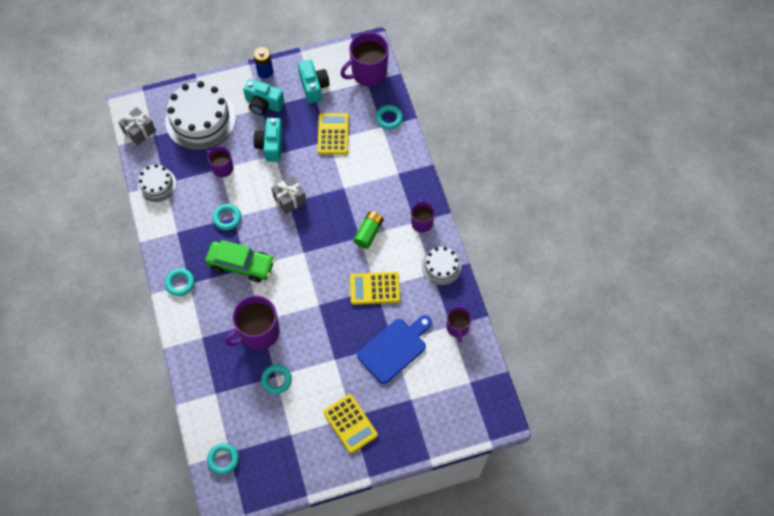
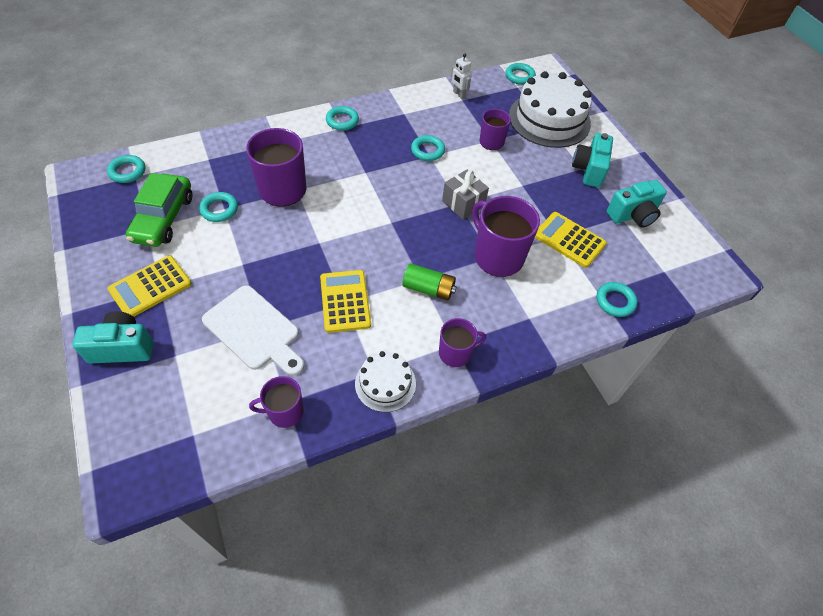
camera: 80 degrees right, 10 degrees down
grey gift [118,107,156,145] -> turquoise ring [506,63,536,85]
white cake [138,164,176,202] -> white robot [451,54,472,99]
green car [205,240,275,282] -> green car moved to [126,173,192,247]
blue battery [253,47,273,79] -> none
turquoise camera [254,118,283,162] -> turquoise camera moved to [73,311,153,364]
yellow calculator [318,113,349,155] -> yellow calculator turned 135 degrees counterclockwise [535,212,607,268]
purple mug [340,32,389,87] -> purple mug moved to [472,196,540,277]
blue cutting board [357,315,432,384] -> white cutting board [202,285,304,376]

